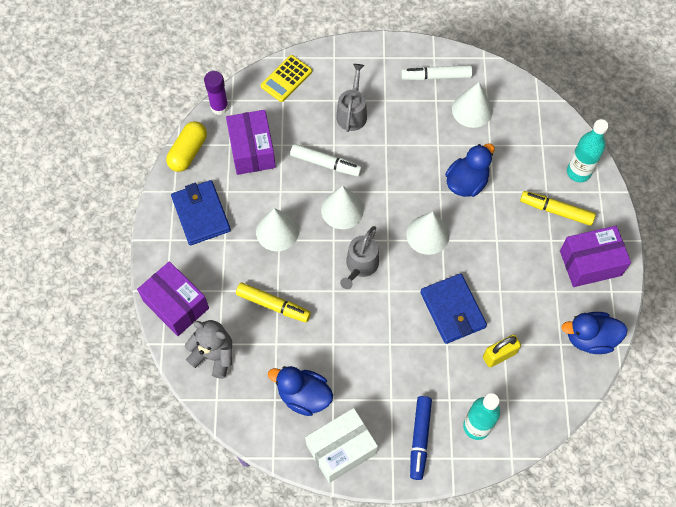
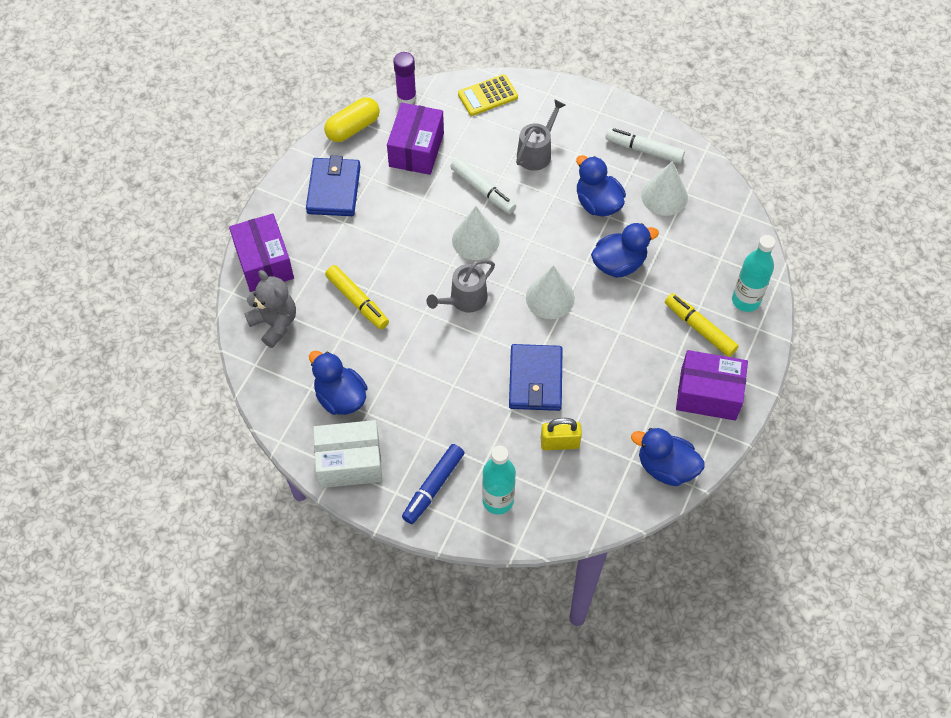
camera: 25 degrees right, 5 degrees down
white cone [256,208,299,251] -> none
none -> blue duck [576,155,626,217]

